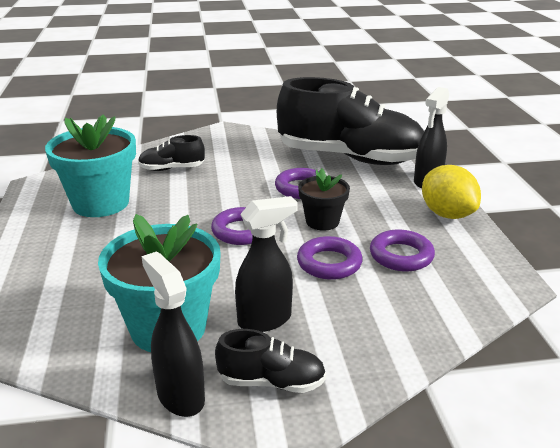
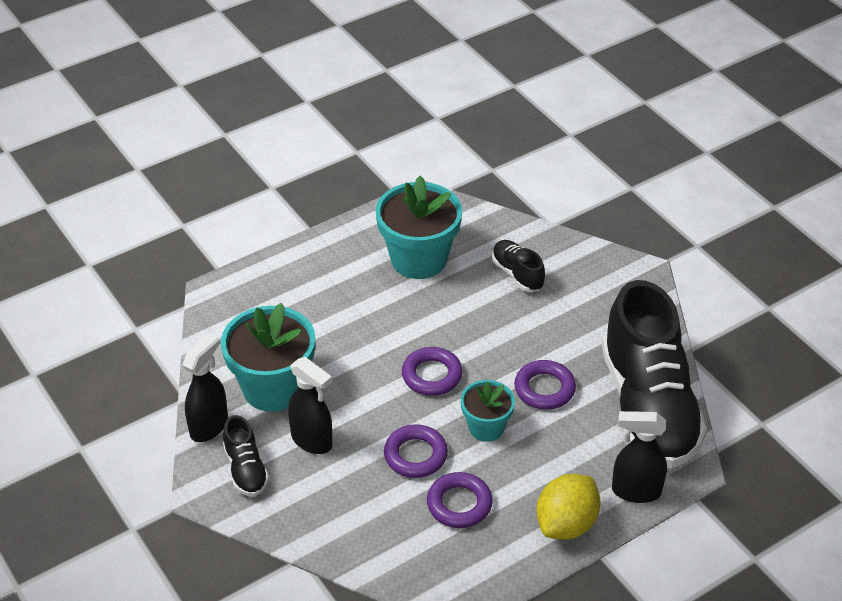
camera: 65 degrees right, 15 degrees up
black flower pot [298,168,350,230] -> turquoise flower pot [461,380,515,442]

